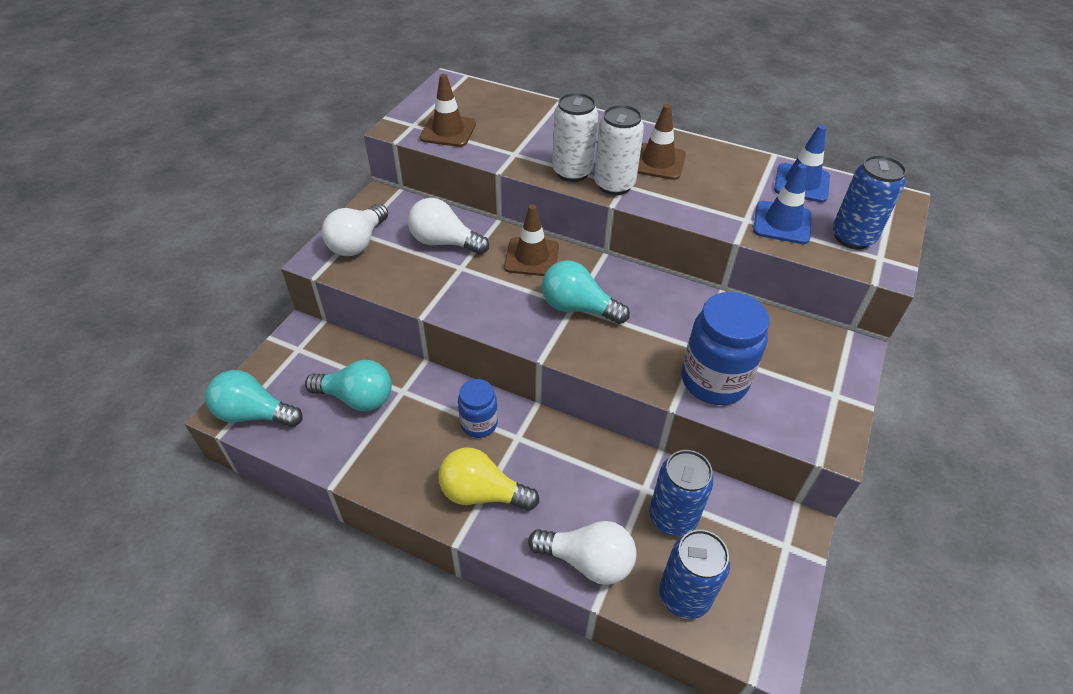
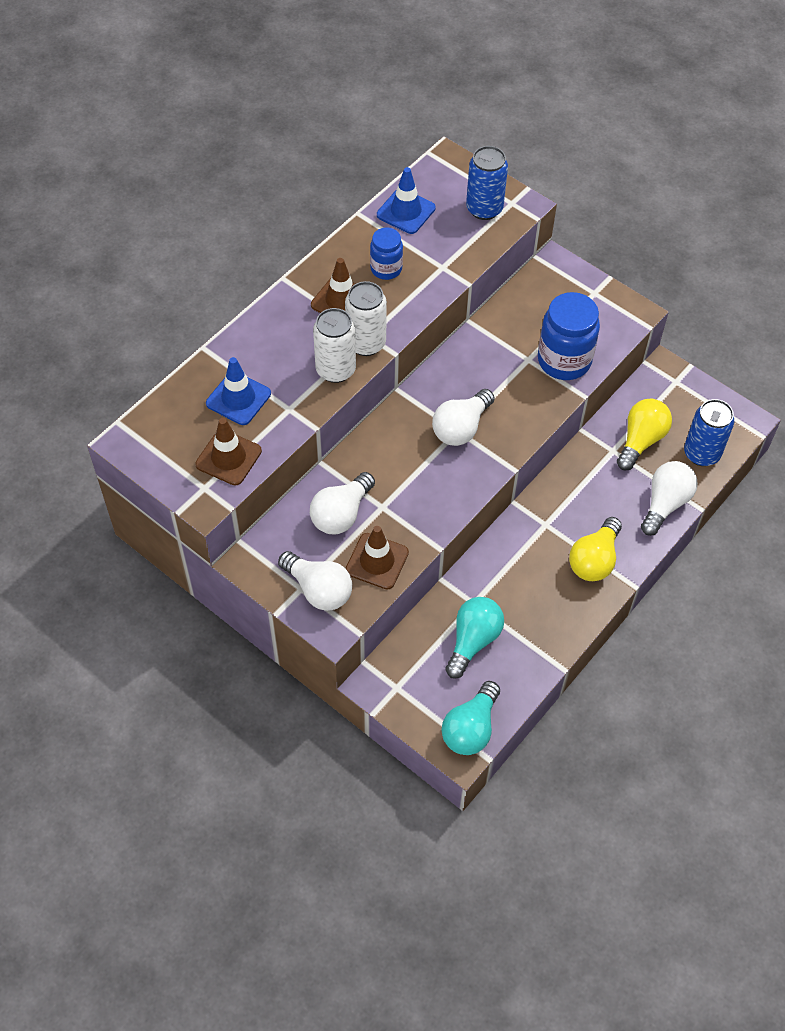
camera: 75 degrees left, 10 degrees up
blue jar [458,379,498,438] -> blue jar moved to [370,228,403,280]
brown traffic cone [504,205,559,276] -> brown traffic cone moved to [345,526,409,590]
turquoise light bulb [542,260,630,324] -> white light bulb [432,389,495,446]
blue can [649,450,714,536] -> yellow light bulb [617,399,672,471]
blue traffic cone [753,163,812,244] -> blue traffic cone moved to [206,357,271,425]

